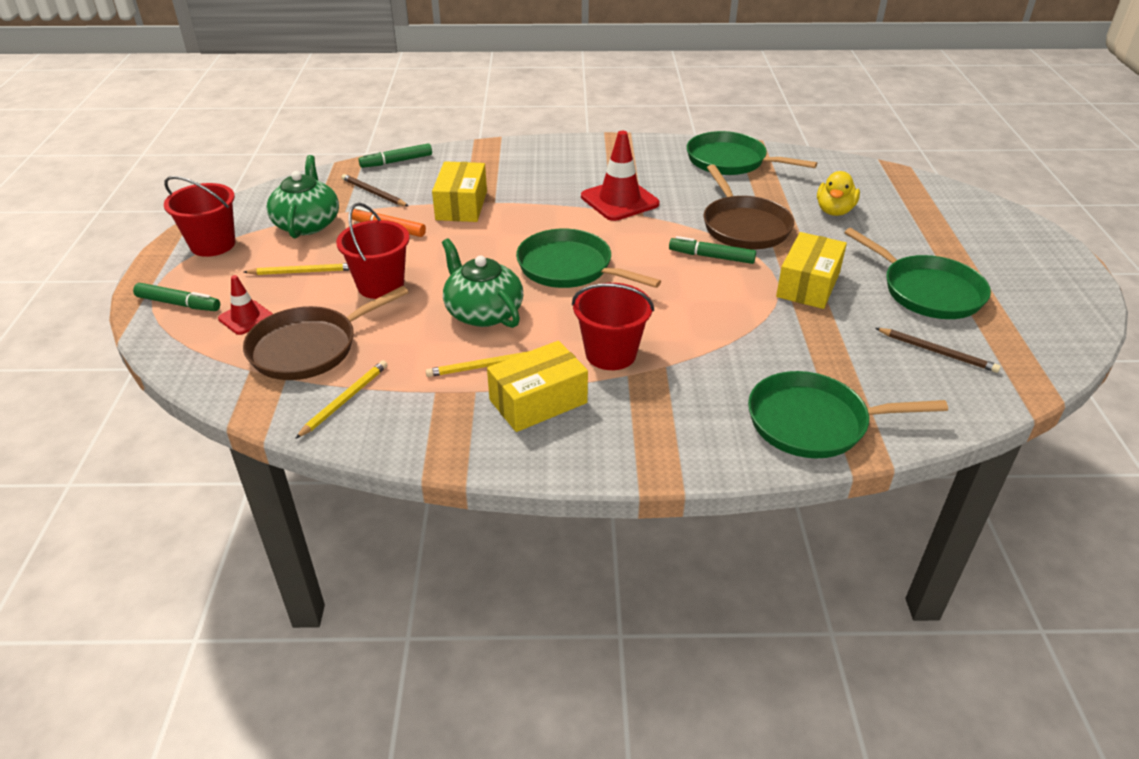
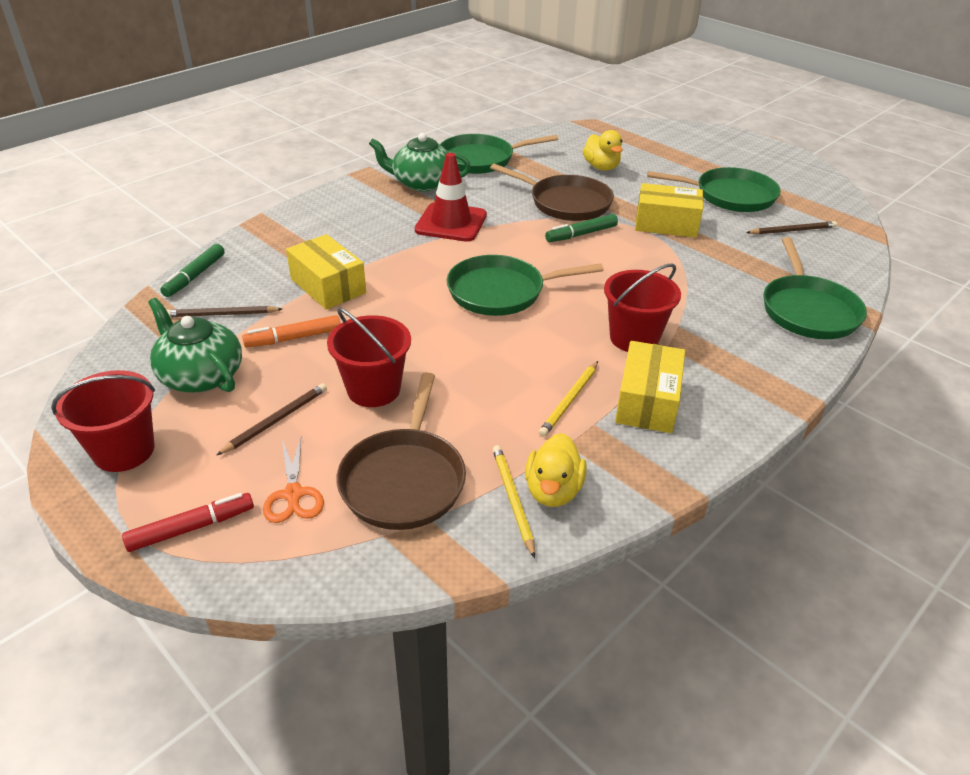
camera: 45 degrees left, 0 degrees up
green marker [133,283,220,311] -> red marker [122,493,254,552]
red traffic cone [218,275,273,335] -> orange scissors [263,437,324,523]
yellow pencil [244,263,349,275] -> brown pencil [217,383,327,455]
green teapot [442,238,523,328] -> green teapot moved to [369,133,471,191]
green pan [748,371,948,458] -> green pan turned 45 degrees counterclockwise [764,237,867,339]
yellow box [776,232,847,309] -> yellow box turned 60 degrees counterclockwise [635,183,703,238]
none -> yellow duck [525,433,587,507]

